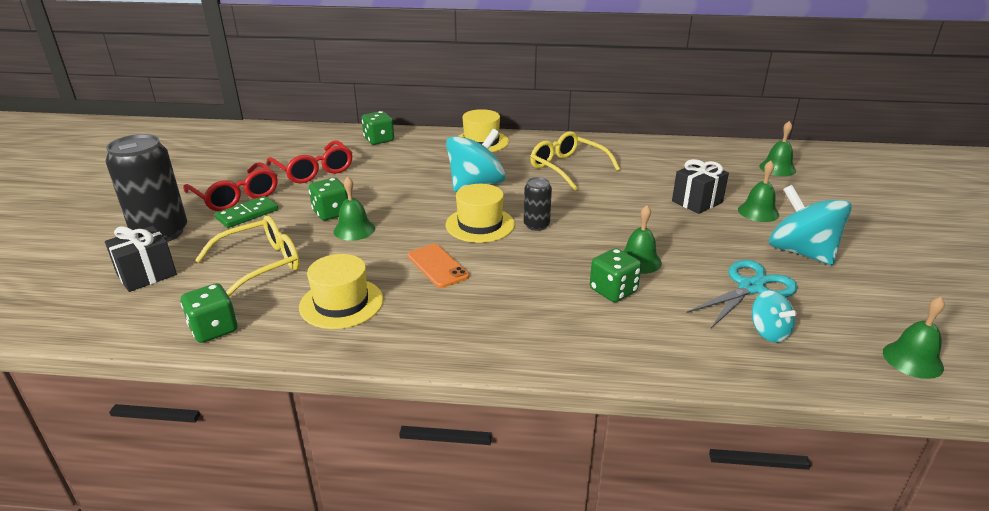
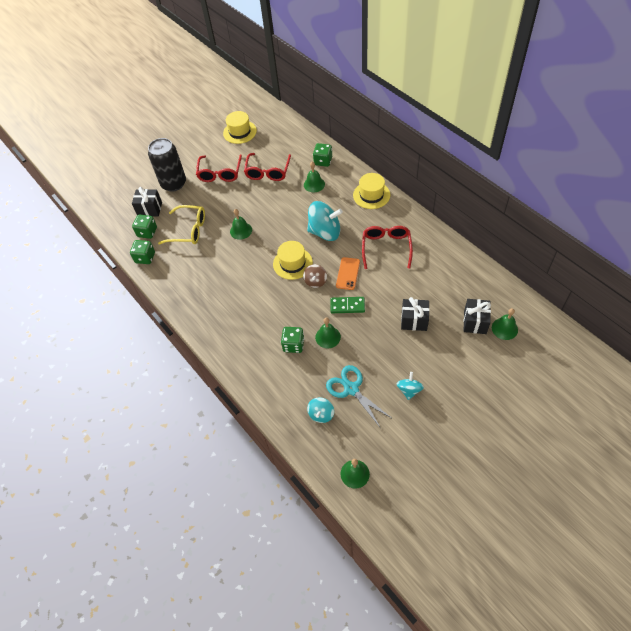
camera: 50 degrees right, 25 degrees up
green domino [215,196,278,228] -> green domino moved to [330,297,365,313]
yellow hat [299,254,383,329] -> yellow hat moved to [223,111,257,144]
green dice [309,178,348,220] -> green dice moved to [132,214,157,239]
orange phone [407,244,469,288] -> orange phone moved to [336,257,360,290]
black can [524,177,552,231] -> brown spinning top [303,264,327,288]
yellow glasses [530,131,620,191] -> red glasses [362,226,413,269]
turquoise scissors [687,260,798,328] -> turquoise scissors turned 135 degrees counterclockwise [326,365,393,427]
green bell [738,161,779,222] -> green bell moved to [304,162,325,192]
turquoise spinning top [769,185,852,265] -> turquoise spinning top [397,372,424,400], size x0.53
none -> black gift [464,299,491,334]

